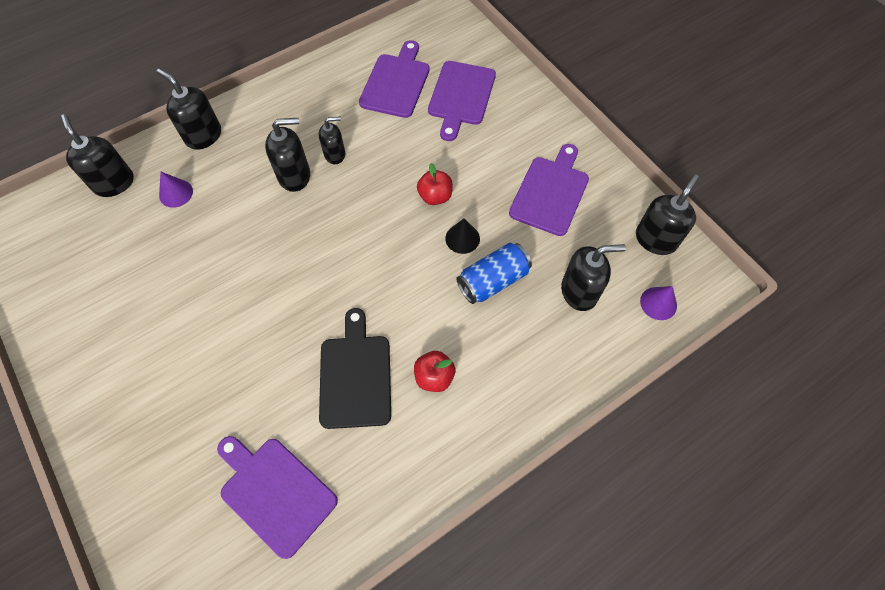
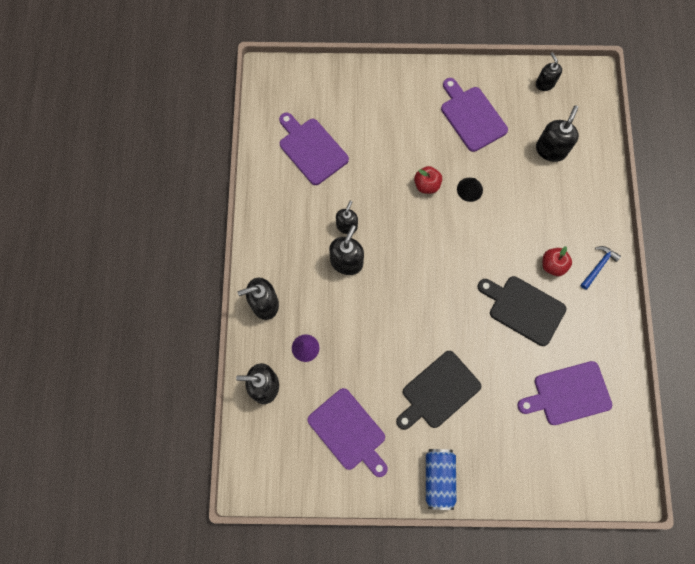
camera: 55 degrees left, 10 degrees up
purple cutting board [428,61,496,141] -> purple cutting board moved to [307,388,388,477]
blue can [457,243,532,304] -> blue can moved to [426,449,457,510]
black soap dispenser [636,174,699,255] -> black soap dispenser [536,52,562,91], size x0.66
purple cone [640,286,677,320] -> none
none -> black cutting board [396,351,481,430]
none -> blue hammer [581,246,621,290]

